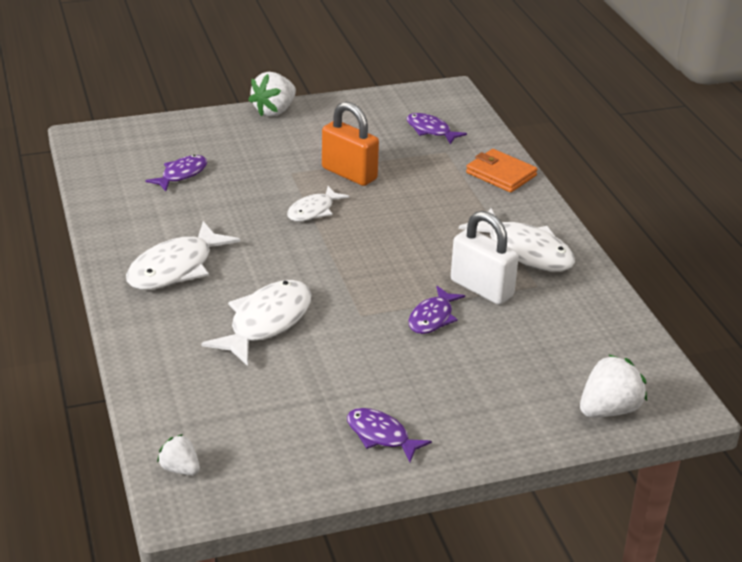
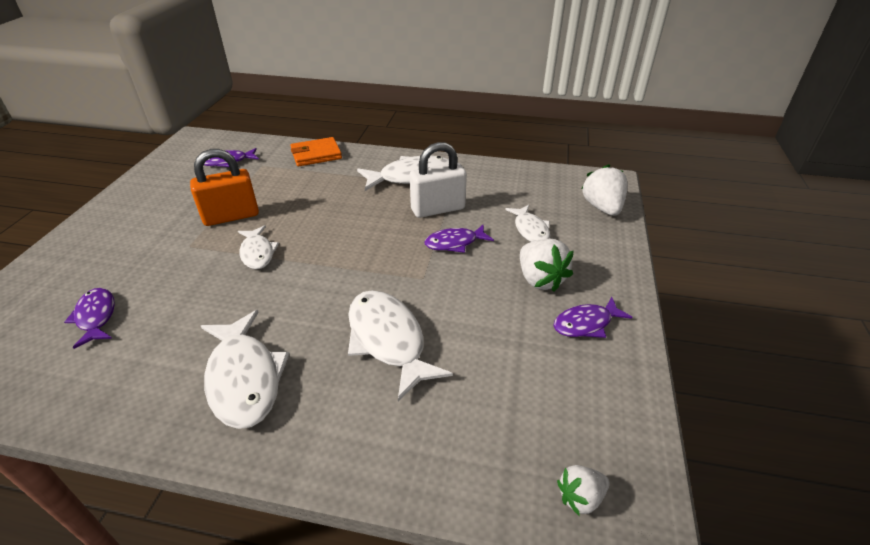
camera: 60 degrees left, 5 degrees up
white strawberry [248,72,296,117] -> white strawberry moved to [520,239,574,292]
purple fish [408,286,465,334] -> purple fish turned 105 degrees clockwise [425,224,494,253]
none -> white fish [505,205,550,242]

